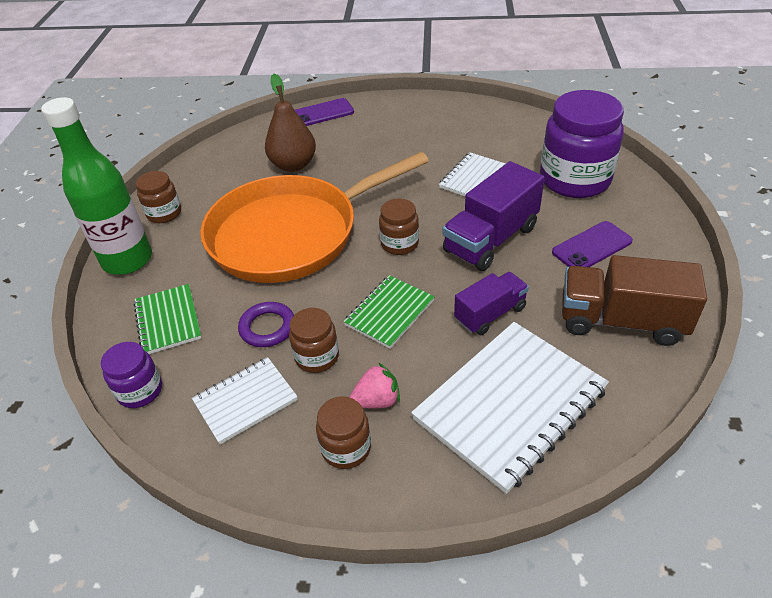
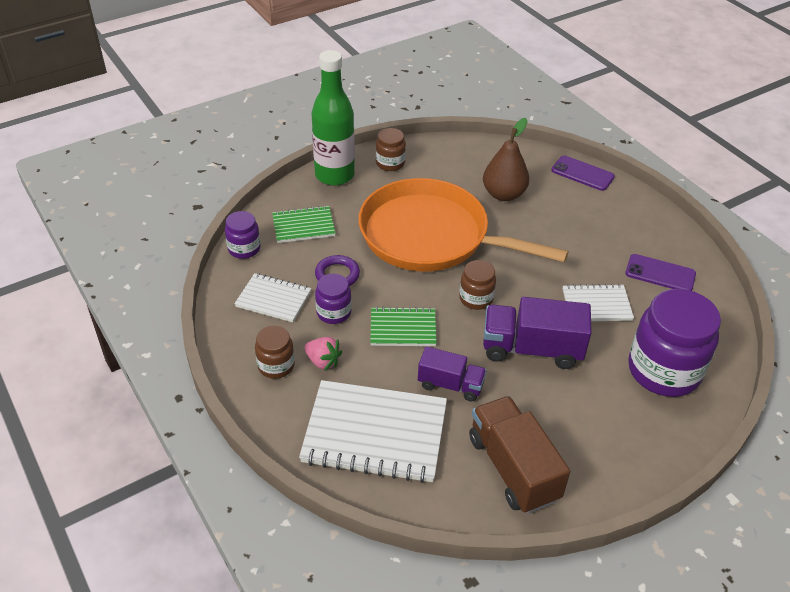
camera: 50 degrees right, 0 degrees up
green notebook [133,284,202,354] -> green notebook turned 45 degrees clockwise [272,205,336,243]
brown jar [289,308,339,373] -> purple jar [315,274,352,324]
purple phone [552,221,633,267] -> purple phone moved to [625,254,696,291]

